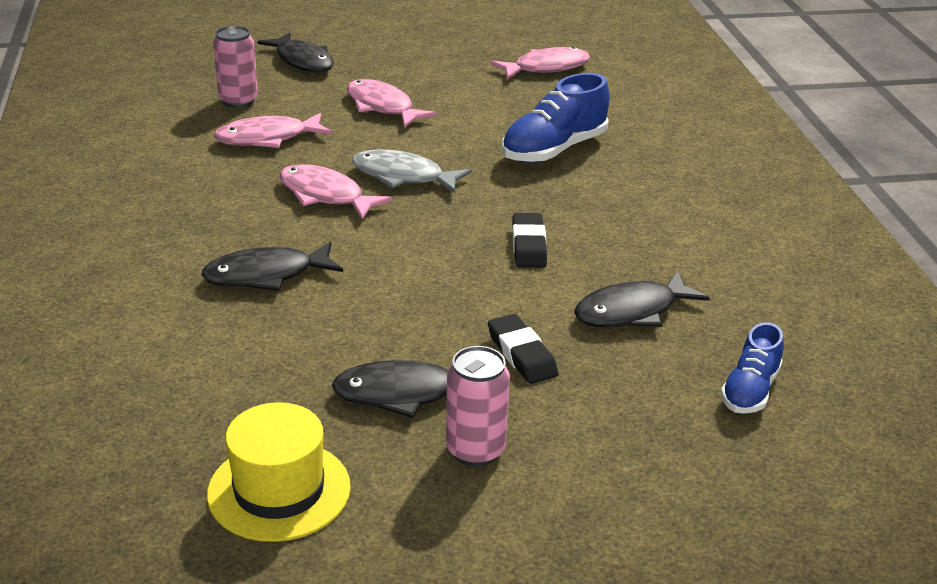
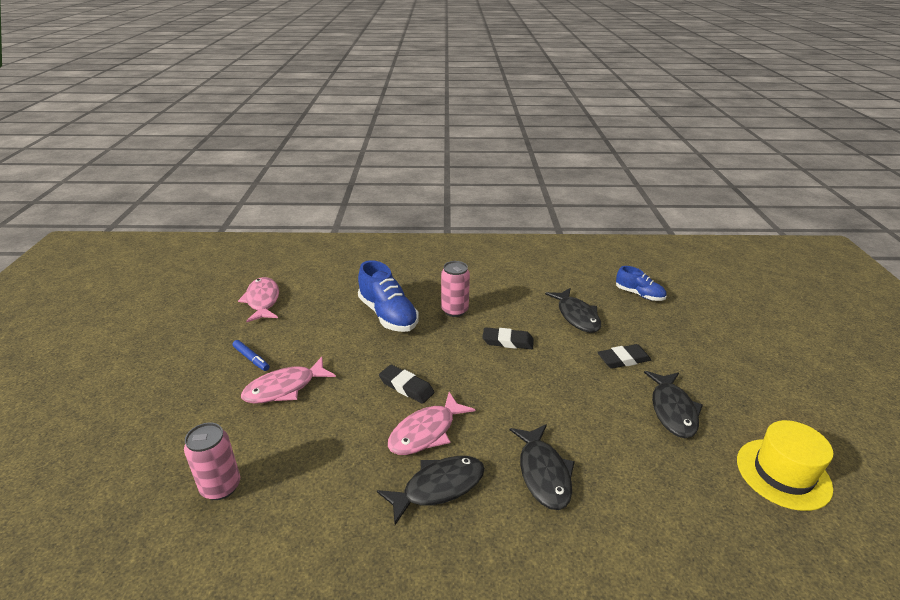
camera: 80 degrees left, 0 degrees up
pink fish [214,113,332,148] -> none
black fish [257,32,334,72] -> black fish moved to [377,456,485,525]
grey fish [352,149,472,193] -> black eraser [379,364,435,404]
pink can [446,346,510,467] -> pink can moved to [441,261,470,317]
none -> blue marker [233,340,270,371]

